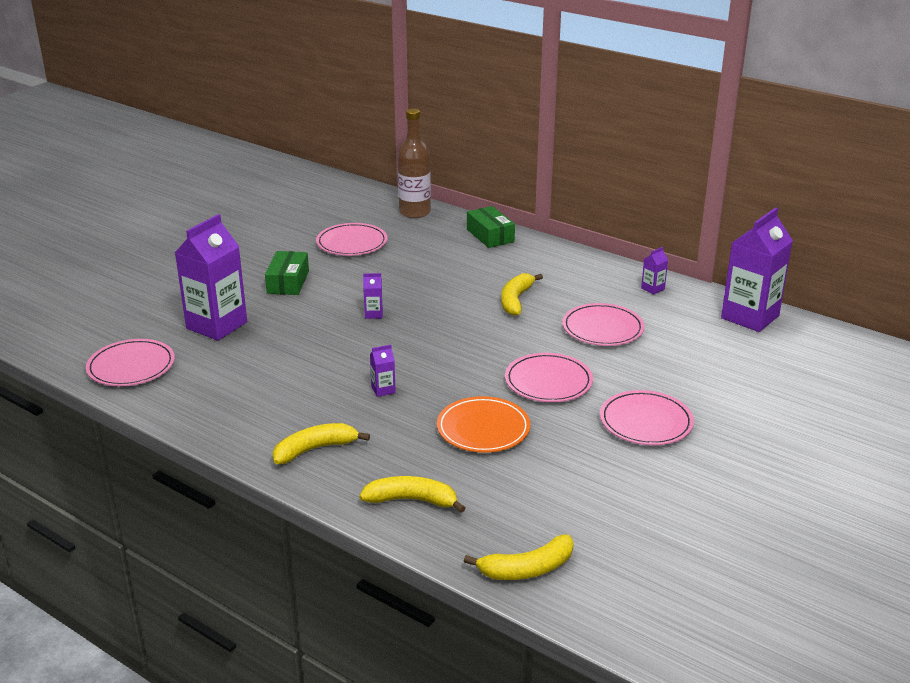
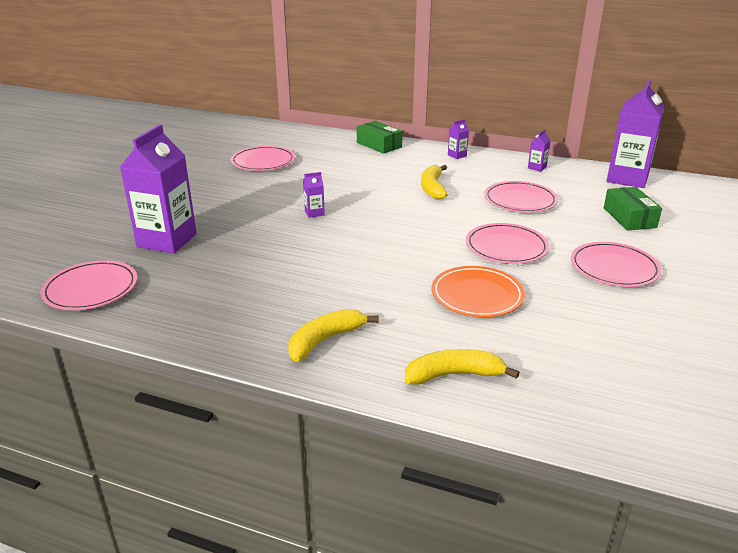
camera: 15 degrees left, 0 degrees up
green box [265,251,309,295] -> green box moved to [604,187,662,231]
purple carton [370,345,396,397] -> purple carton moved to [448,119,469,159]
brown bottle [398,109,431,218] -> none
yellow banana [464,534,574,580] -> none

